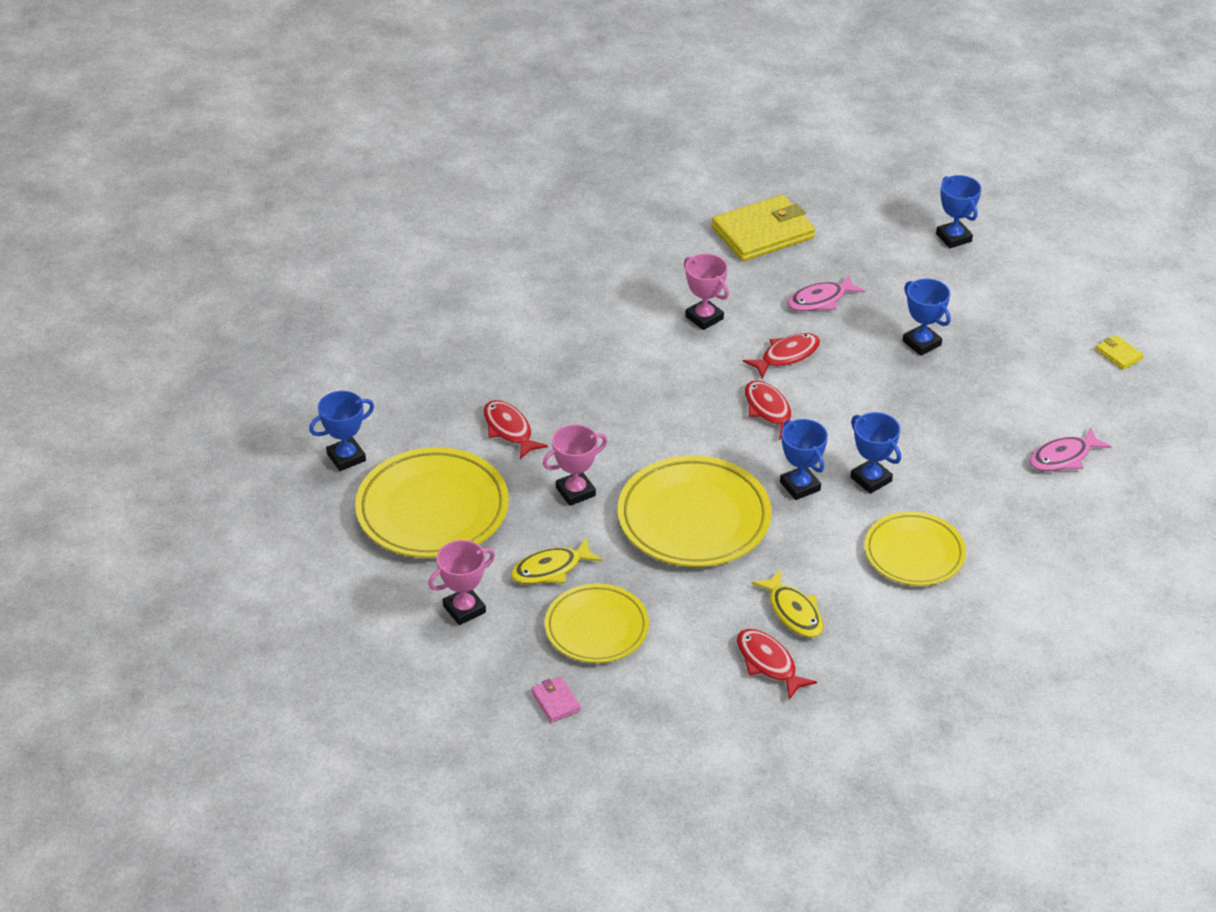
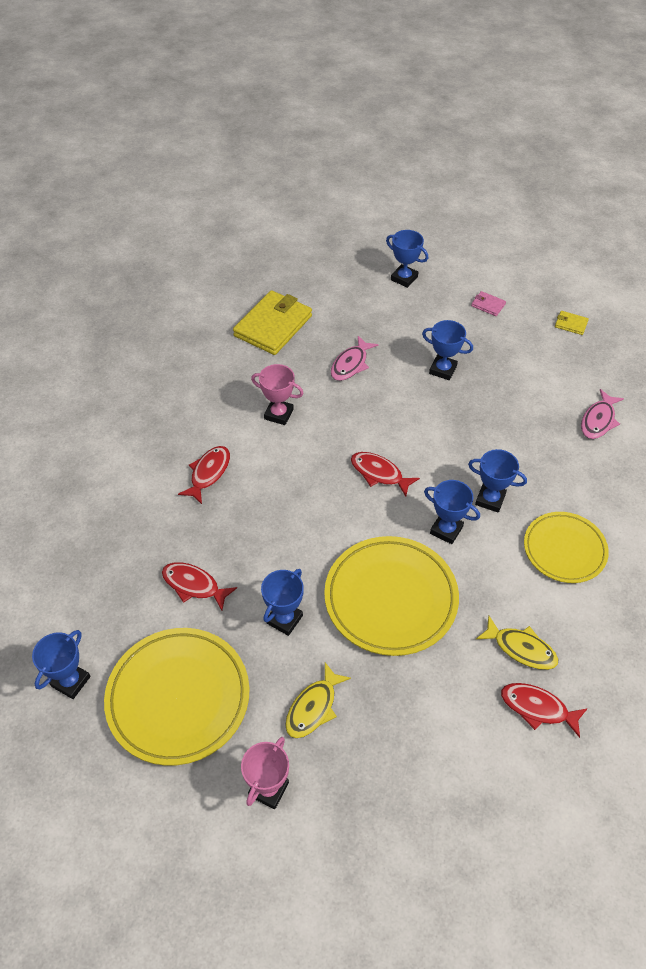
camera: 30 degrees left, 10 degrees up
pink wallet [531,676,581,723] -> pink wallet moved to [471,291,506,316]
pink trophy [543,424,607,506] -> blue trophy [261,569,304,636]
yellow plate [545,584,649,663] -> none
red fish [743,333,820,378] -> red fish moved to [178,446,230,504]

